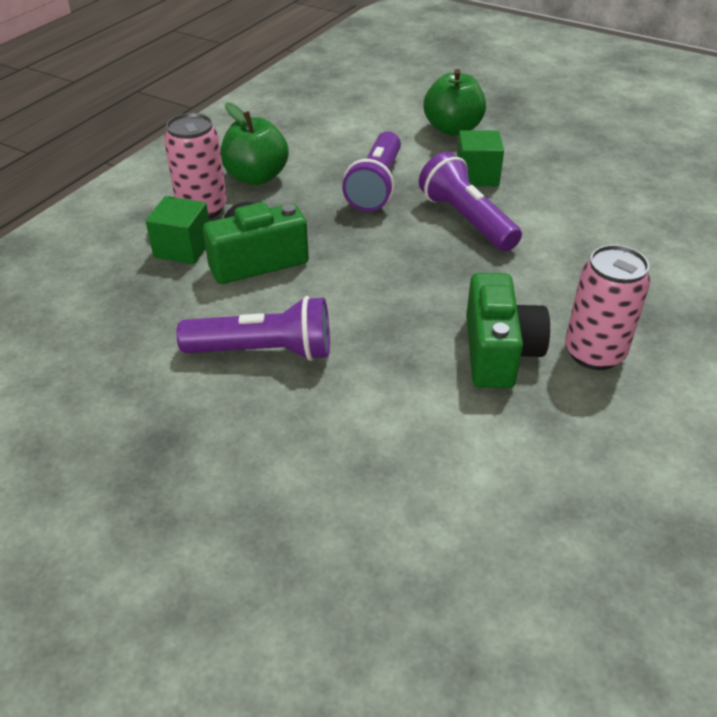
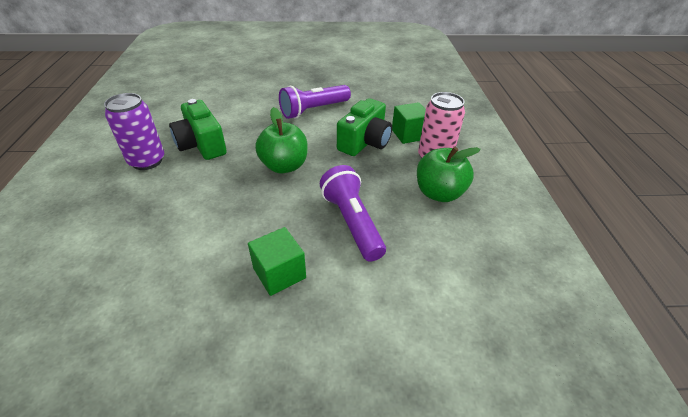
camera: 145 degrees right, 0 degrees up
purple flashlight [419,152,522,251] -> none
green apple [423,69,486,136] -> green apple moved to [255,107,308,174]
pink can [565,245,651,370] -> purple can [104,93,164,170]

